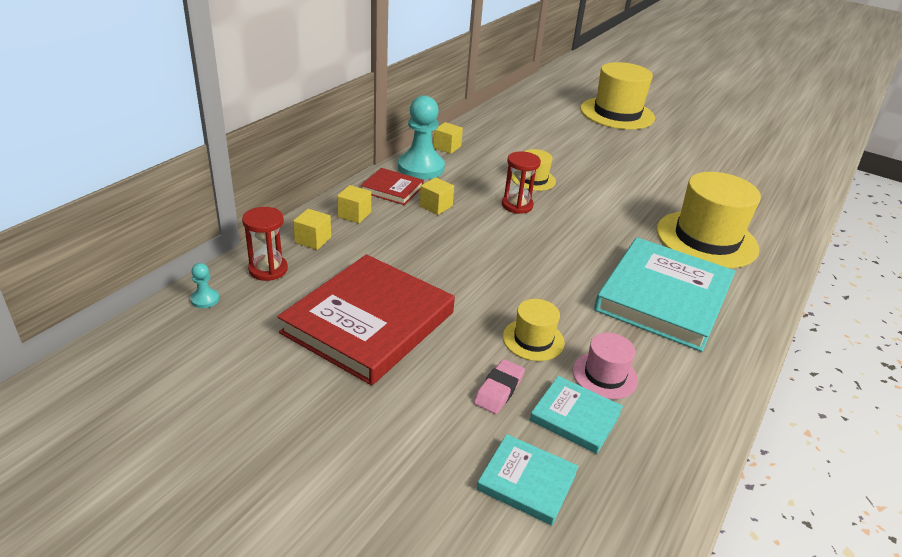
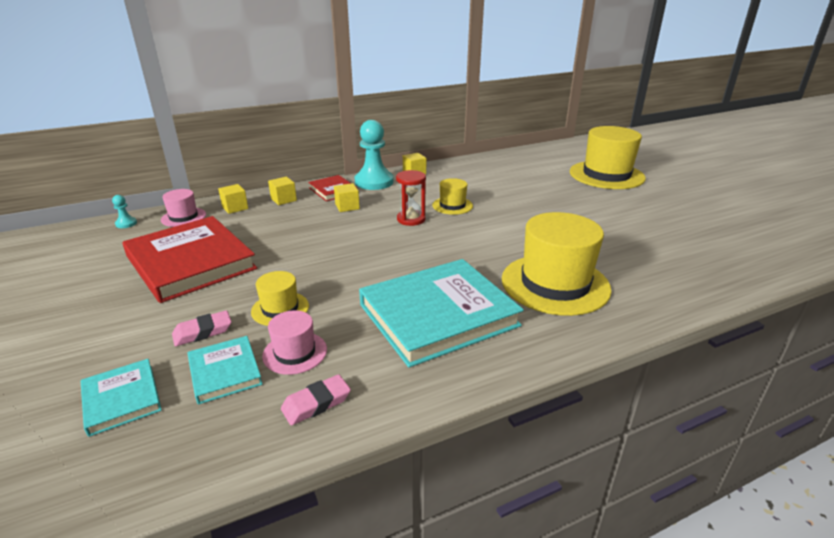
camera: 35 degrees right, 5 degrees down
red hourglass [242,207,288,281] -> pink hat [161,189,206,227]
red book [277,254,455,385] -> red book turned 75 degrees clockwise [123,216,257,303]
none -> pink eraser [281,374,351,425]

